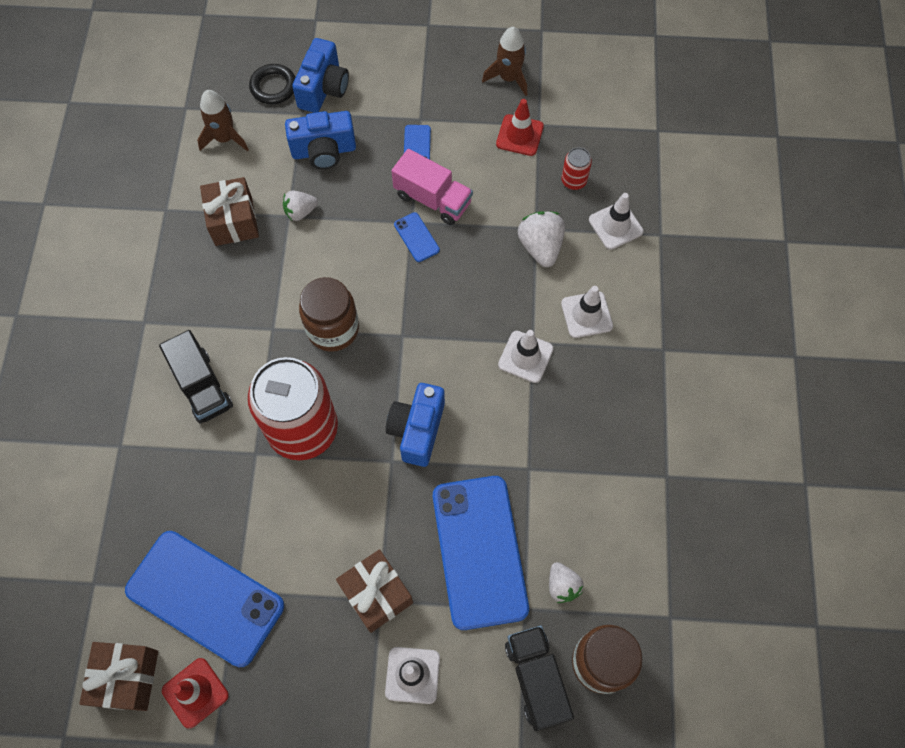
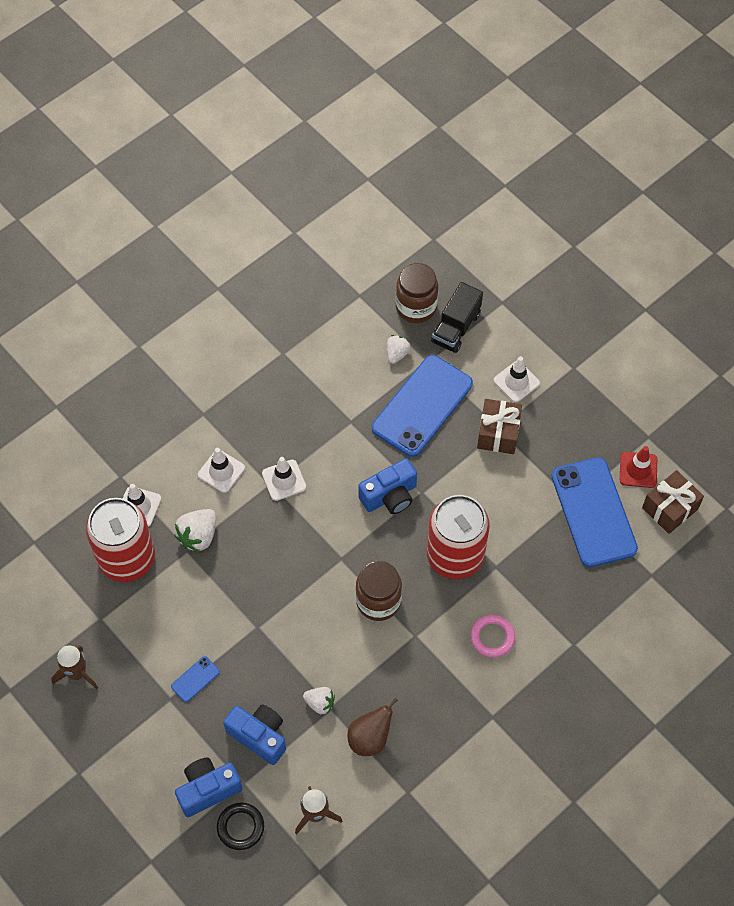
camera: 135 degrees left, 5 degrees down
black truck [159,330,233,424] -> pink ring [470,614,515,658]
brown gift [200,177,259,246] -> brown pear [347,698,398,756]
pink truck [392,149,473,225] -> none
blue phone [394,212,440,262] -> none
red traffic cone [496,99,544,156] -> none
red can [561,147,592,190] -> red can [86,498,155,582], size x2.49

